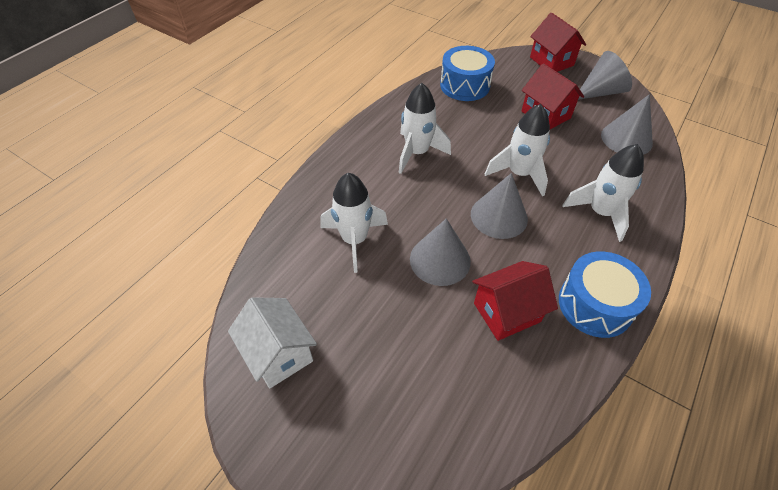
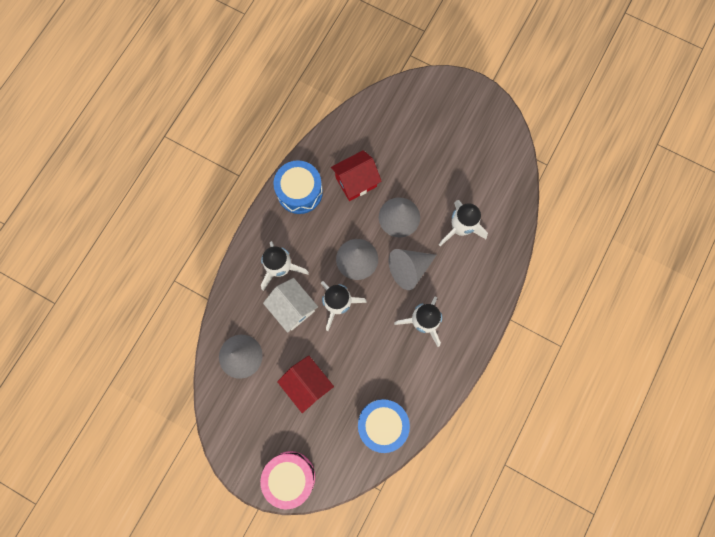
camera: 175 degrees right, 25 degrees up
white house [228,297,317,389] -> white house moved to [263,278,318,333]
red house [530,12,586,72] -> pink drum [260,451,315,509]
grey cone [578,51,632,100] -> grey cone moved to [389,249,436,290]

